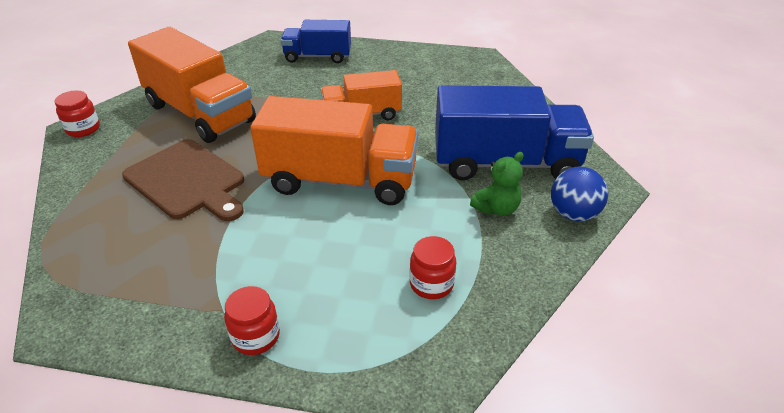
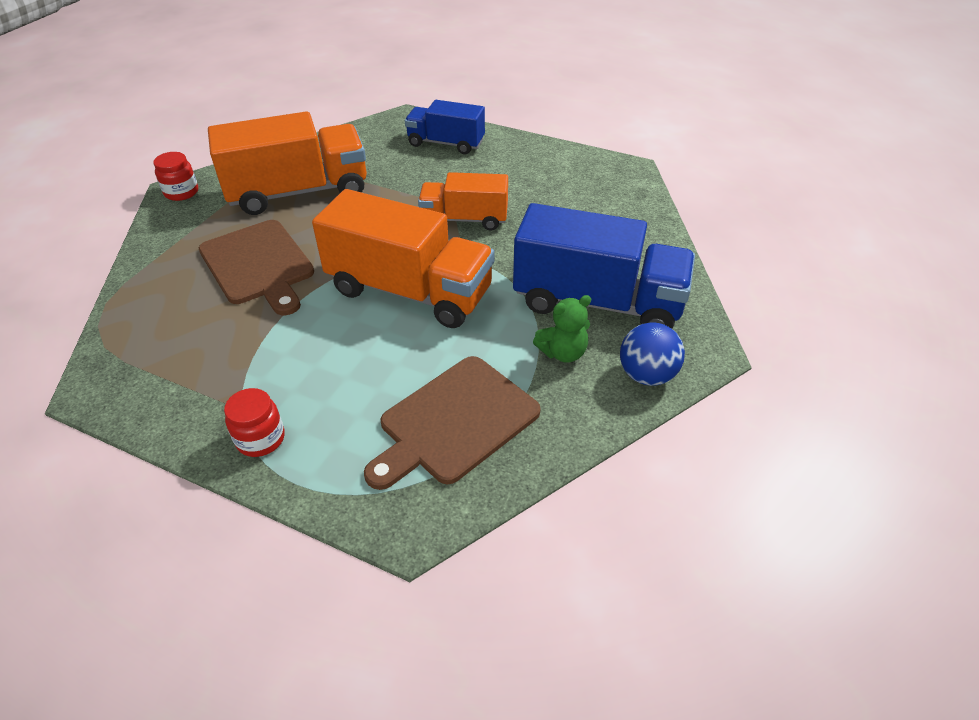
camera: 15 degrees right, 5 degrees up
orange truck [128,27,256,143] -> orange truck turned 75 degrees counterclockwise [208,111,367,215]
red jar [409,236,456,299] -> brown cutting board [364,356,541,490]

